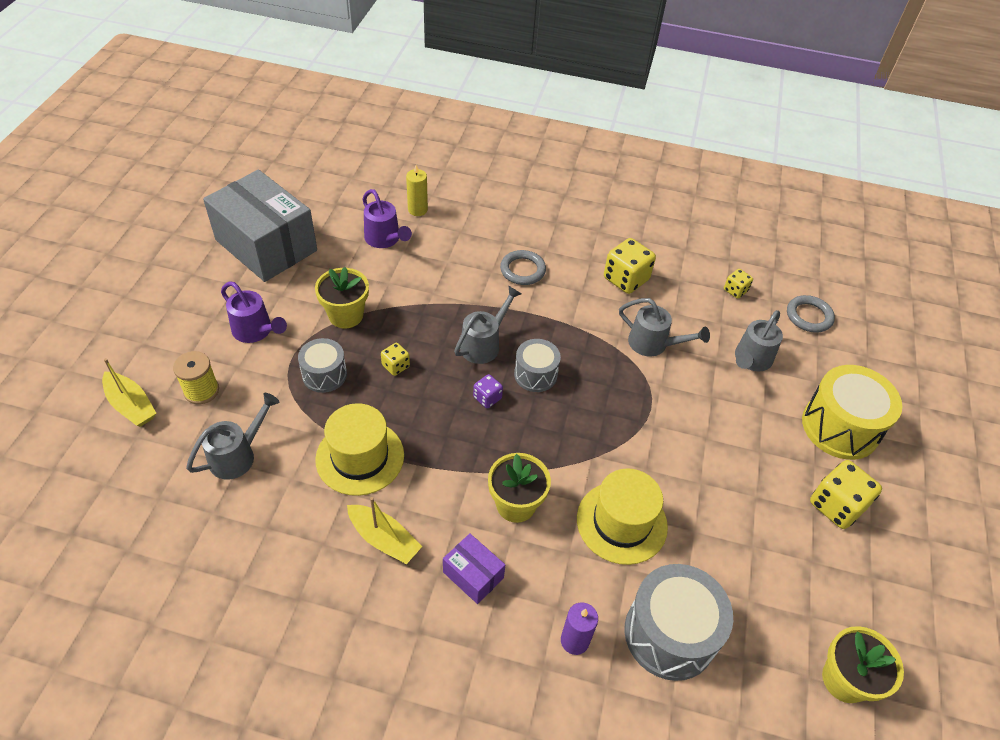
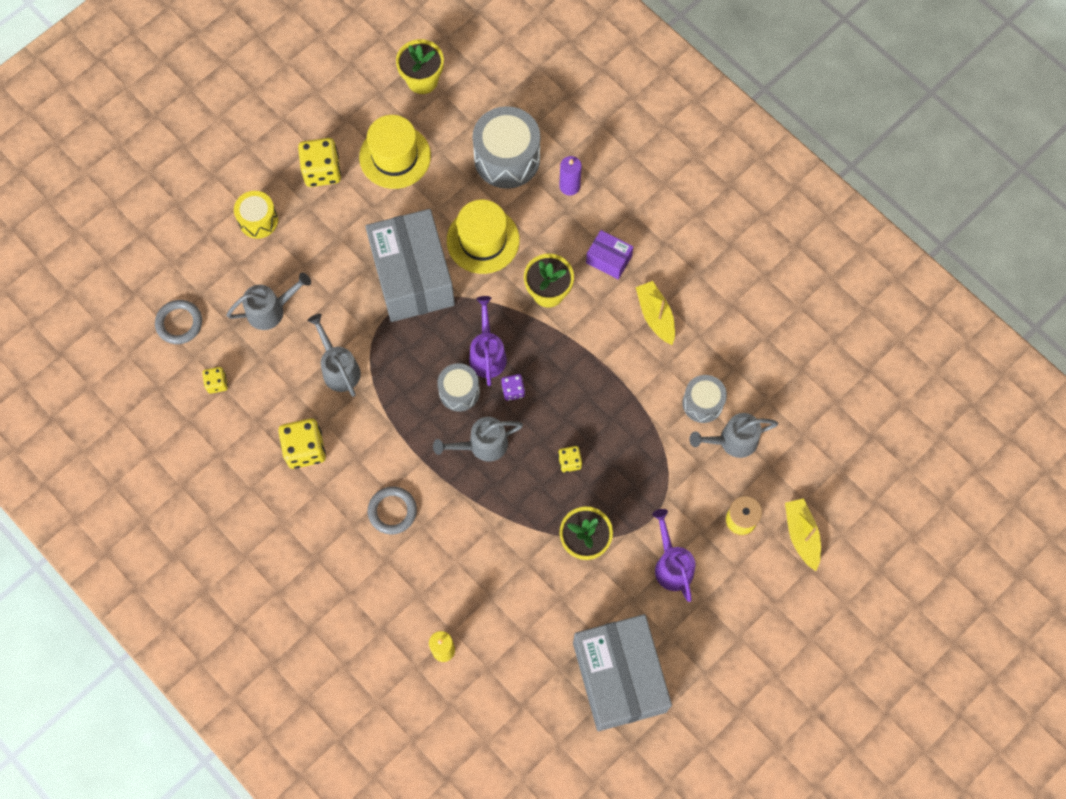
camera: 145 degrees left, 20 degrees up
grey drum [298,338,347,393] -> grey drum moved to [682,375,727,423]
yellow hat [315,403,404,496] -> yellow hat moved to [359,115,431,189]
purple watering can [362,189,412,248] -> purple watering can moved to [469,296,507,386]
purple box [443,533,505,604] -> purple box turned 45 degrees counterclockwise [586,230,633,279]
yellow drum [802,365,902,460] -> yellow drum [234,191,278,239], size x0.59
none -> grey box [365,209,455,322]

